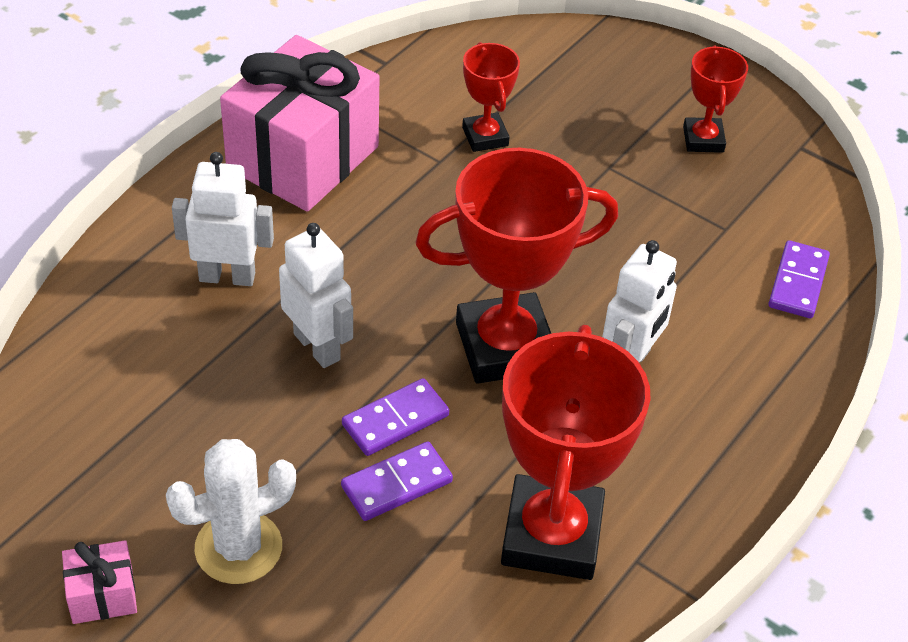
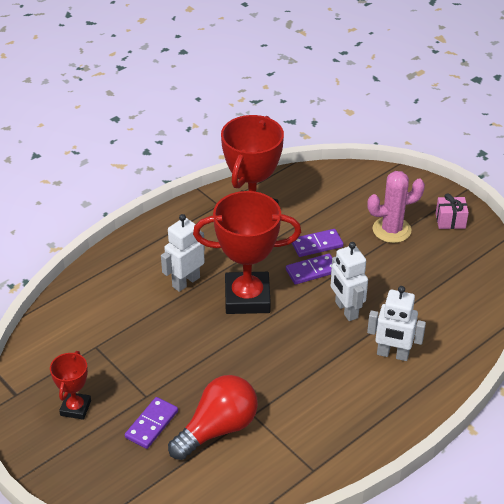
camera: 165 degrees left, 5 degrees down
white cactus [166,439,296,584] -> pink cactus [367,171,425,243]
pink gift [220,35,379,212] -> none
red trophy [462,42,520,152] -> red light bulb [168,375,258,460]
purple domino [768,240,830,318] -> purple domino moved to [125,397,178,449]

